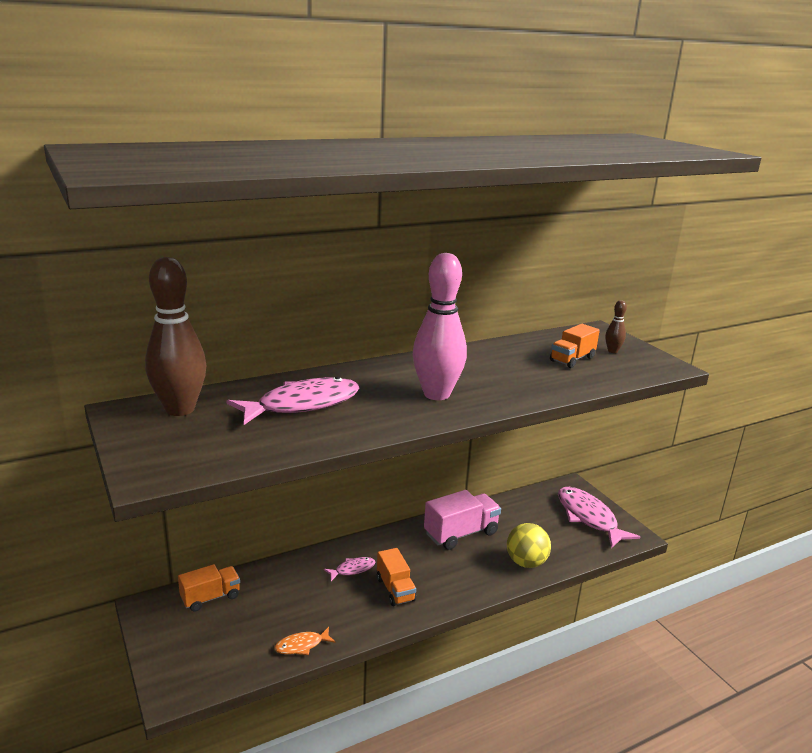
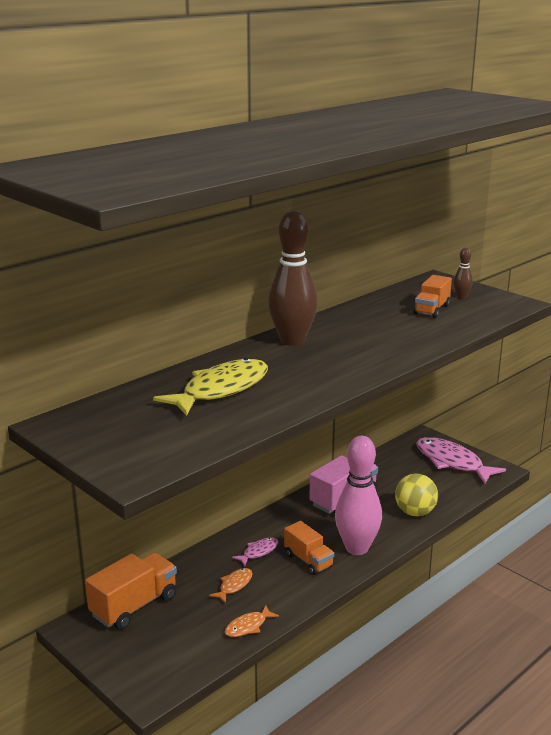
camera: 15 degrees left, 0 degrees up
brown bowling pin [145,257,206,416] -> brown bowling pin moved to [268,211,318,346]
orange truck [178,564,240,612] -> orange truck [85,553,177,630], size x1.52
pink fish [226,376,359,425] -> yellow fish [153,358,268,416]
pink bowling pin [413,253,467,400] -> pink bowling pin moved to [335,436,382,555]
none -> orange fish [209,568,253,603]

